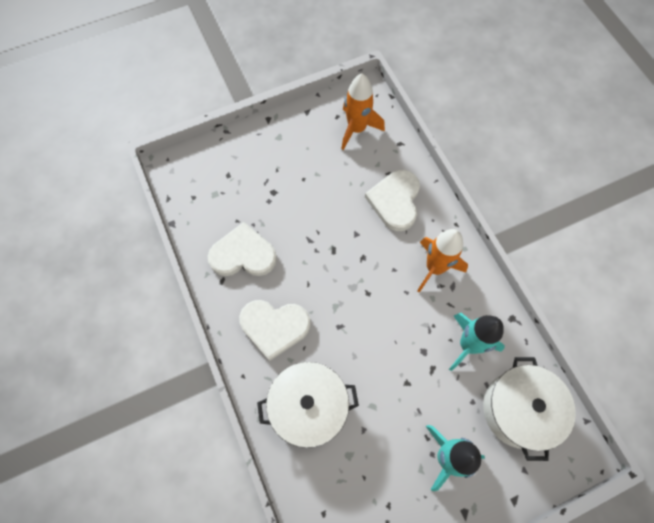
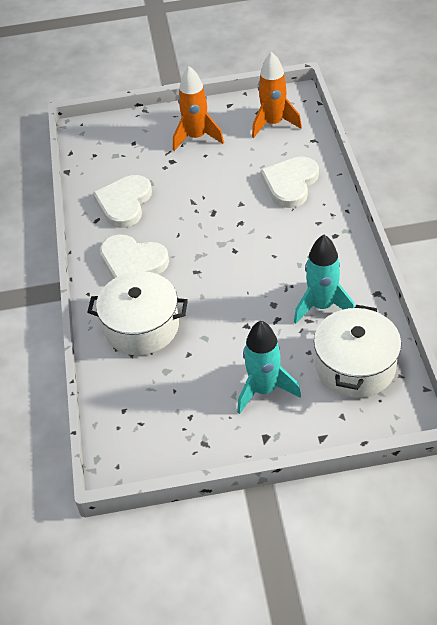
camera: 20 degrees right, 20 degrees down
white heart [208,222,277,276] -> white heart turned 90 degrees counterclockwise [93,175,152,228]
orange rocket [417,229,468,293] -> orange rocket moved to [173,66,224,151]

